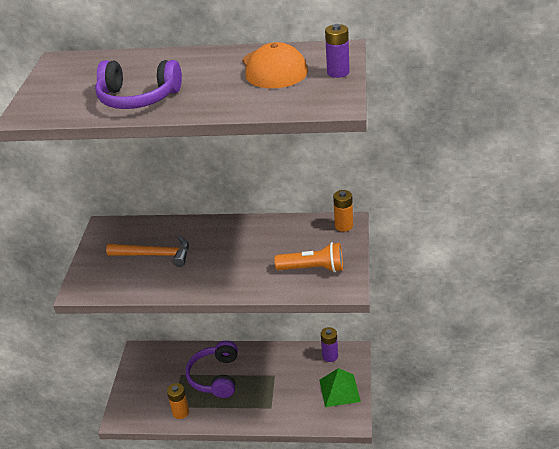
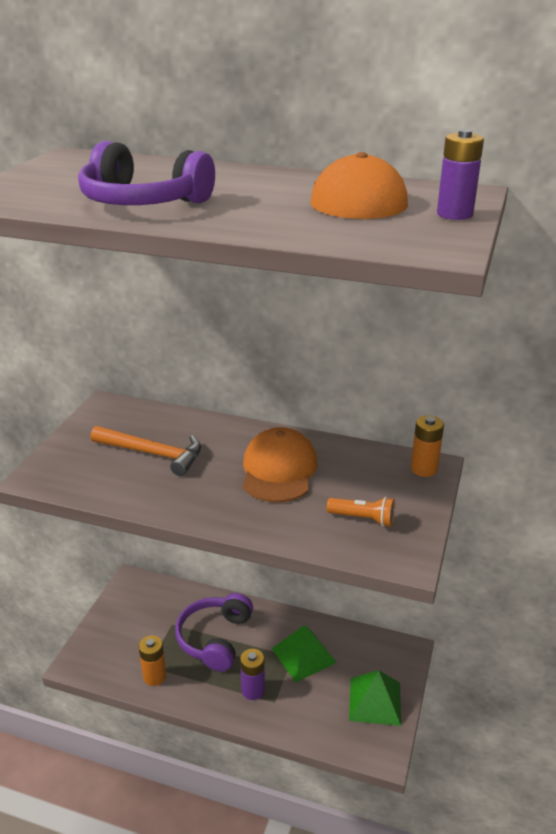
camera: 10 degrees right, 5 degrees down
orange flashlight [274,242,343,272] -> orange flashlight [327,497,395,527], size x0.66
purple battery [321,327,338,362] -> purple battery moved to [240,649,265,700]
none -> orange cap [243,427,318,502]
none -> green pyramid [272,625,337,682]

